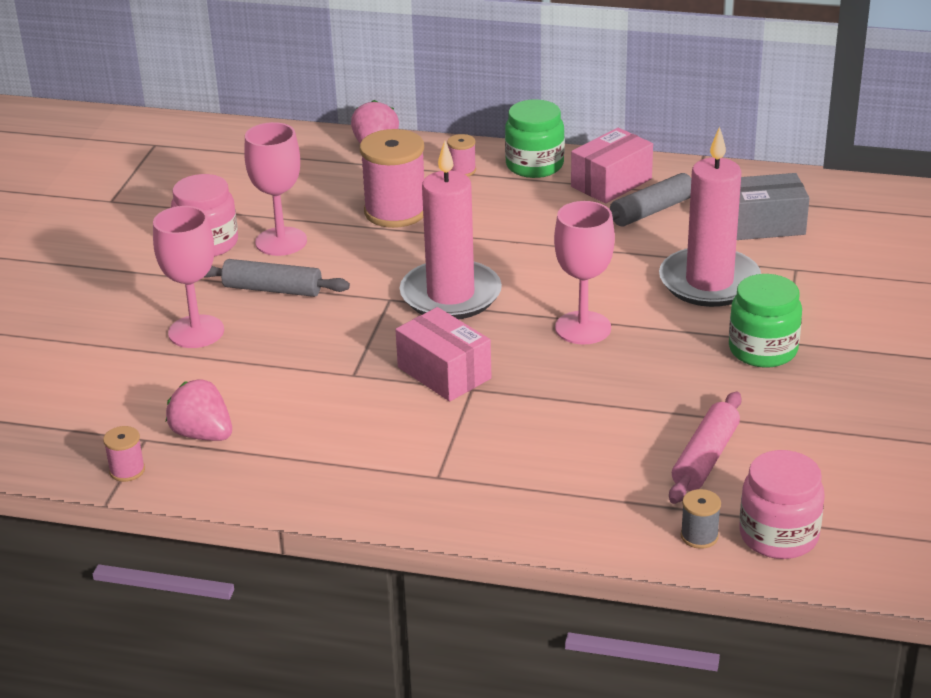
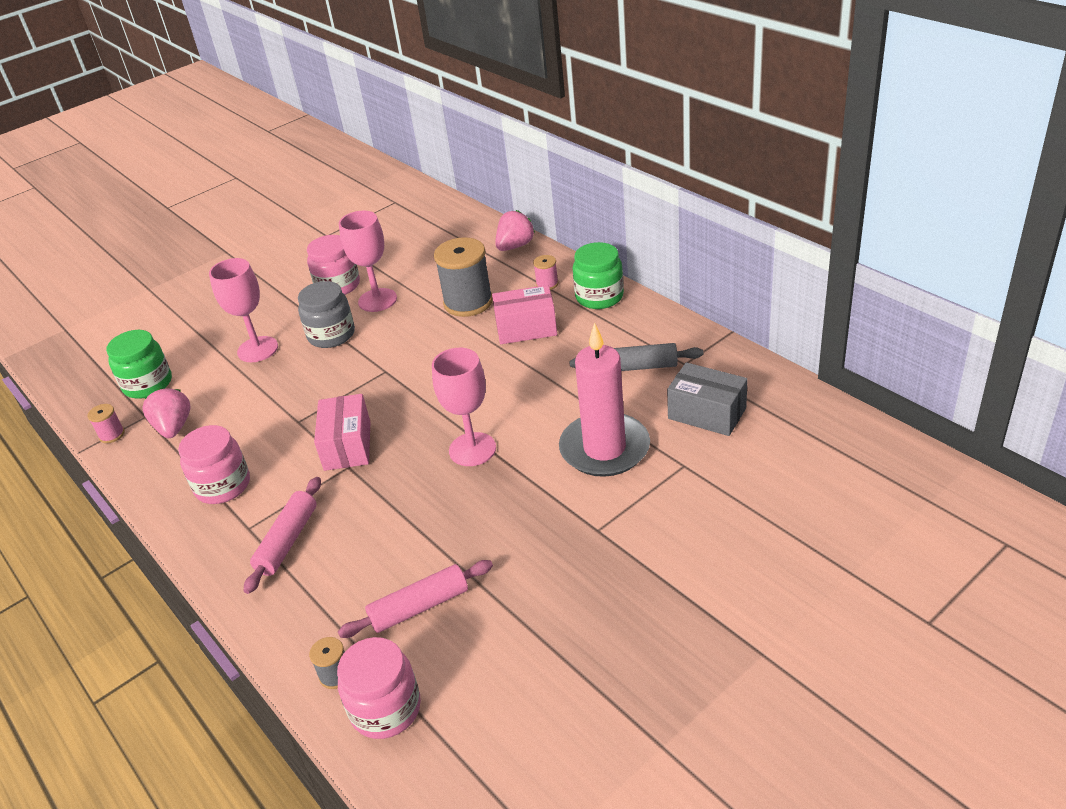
camera: 40 degrees right, 5 degrees up
grey rolling pin [204,259,350,297] -> grey jar [298,281,355,348]
pink spool [360,129,424,228] -> grey spool [434,237,493,317]
pink candle [400,141,502,319] -> none
pink box [571,128,653,204] -> pink box moved to [492,285,557,344]
green jar [729,274,802,368] -> green jar moved to [106,330,172,399]
none -> pink jar [178,425,250,504]
none -> pink rolling pin [244,477,321,594]

